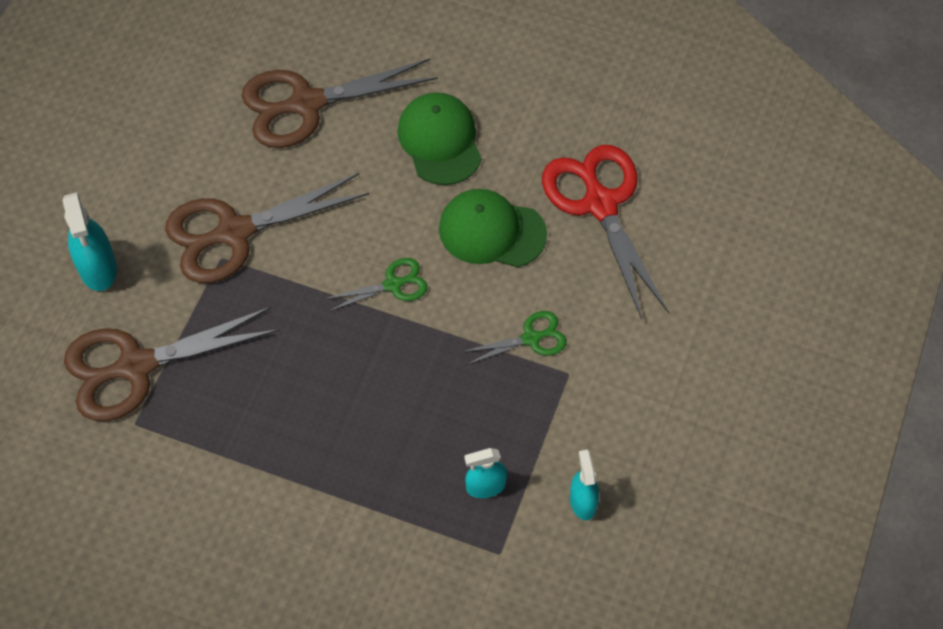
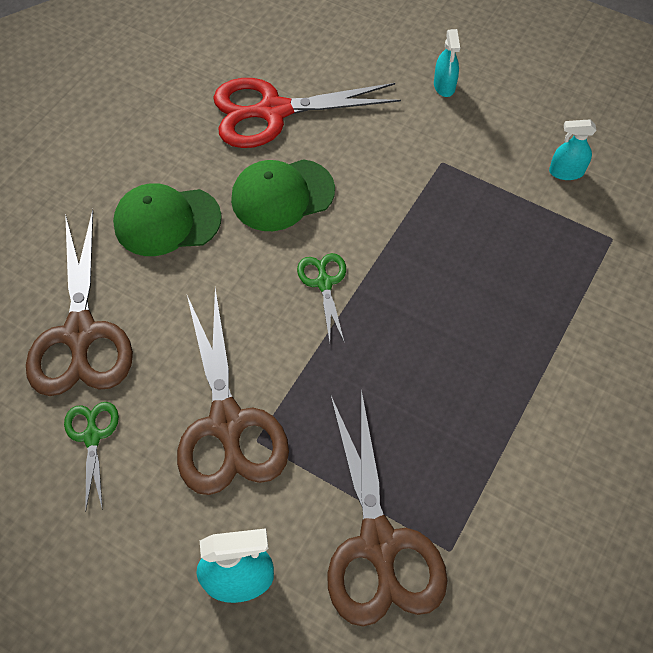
camera: 80 degrees left, 0 degrees up
green cap [439,189,547,267] -> green cap turned 45 degrees clockwise [231,159,335,231]
green scissors [462,311,567,365] -> green scissors moved to [64,402,119,512]
turquoise spray bottle [464,448,507,498] -> turquoise spray bottle moved to [434,29,460,97]

